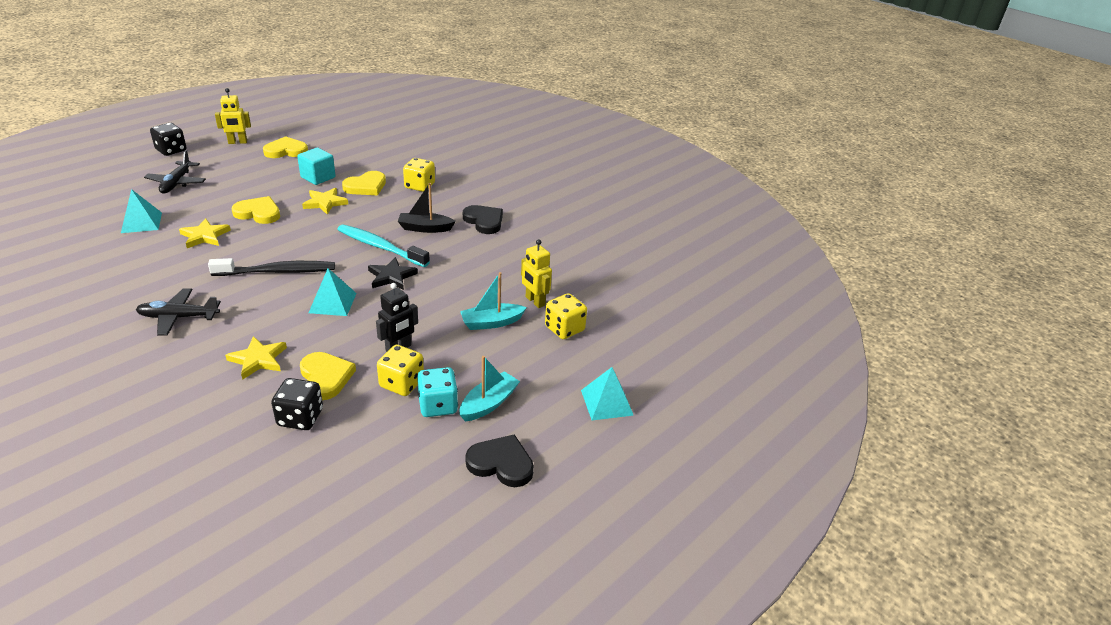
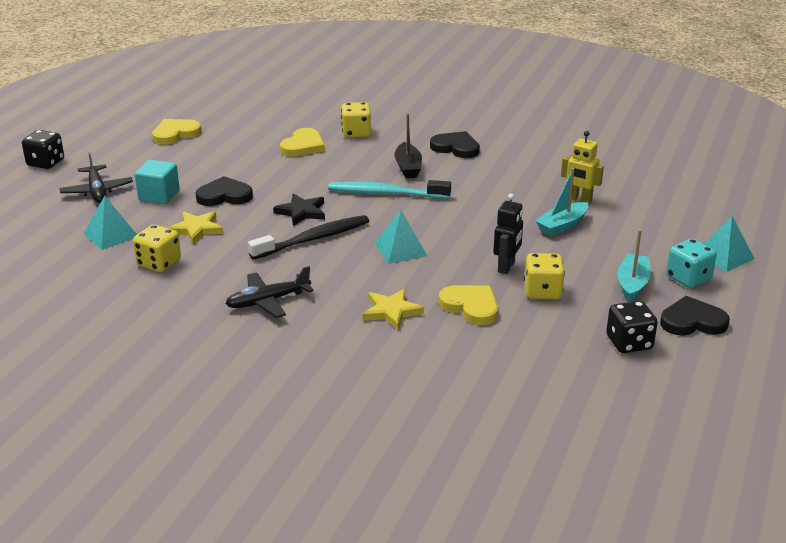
camera: 20 degrees left, 5 degrees down
yellow robot [215,88,251,144] -> none
yellow heart [232,196,280,224] -> black heart [196,176,253,206]
black dice [271,378,323,430] -> black dice moved to [606,301,658,353]
turquoise cube [297,148,336,185] -> turquoise cube moved to [135,160,180,204]
yellow star [302,188,348,215] -> none
black star [368,257,418,290] -> black star moved to [273,194,325,226]
black boat [397,183,456,233] -> black boat turned 75 degrees counterclockwise [395,113,422,178]
turquoise dice [417,367,458,417] -> turquoise dice moved to [666,239,717,288]
yellow dice [545,293,587,339] -> yellow dice moved to [133,224,181,272]

